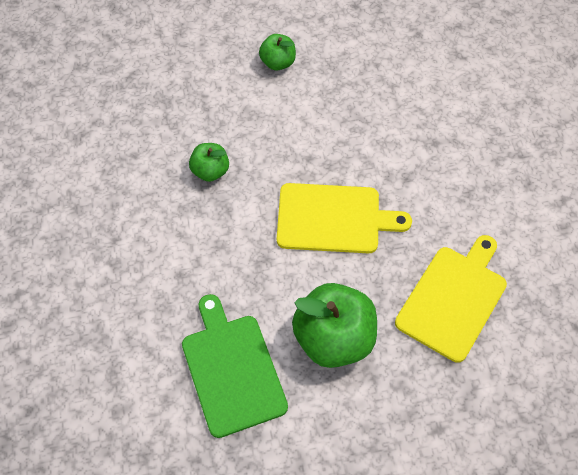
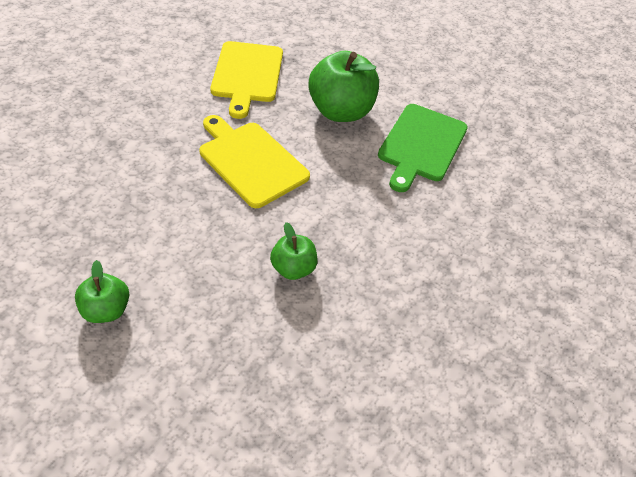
camera: 140 degrees left, 10 degrees down
yellow cutting board [395,235,507,363] -> yellow cutting board turned 75 degrees counterclockwise [210,41,283,119]

